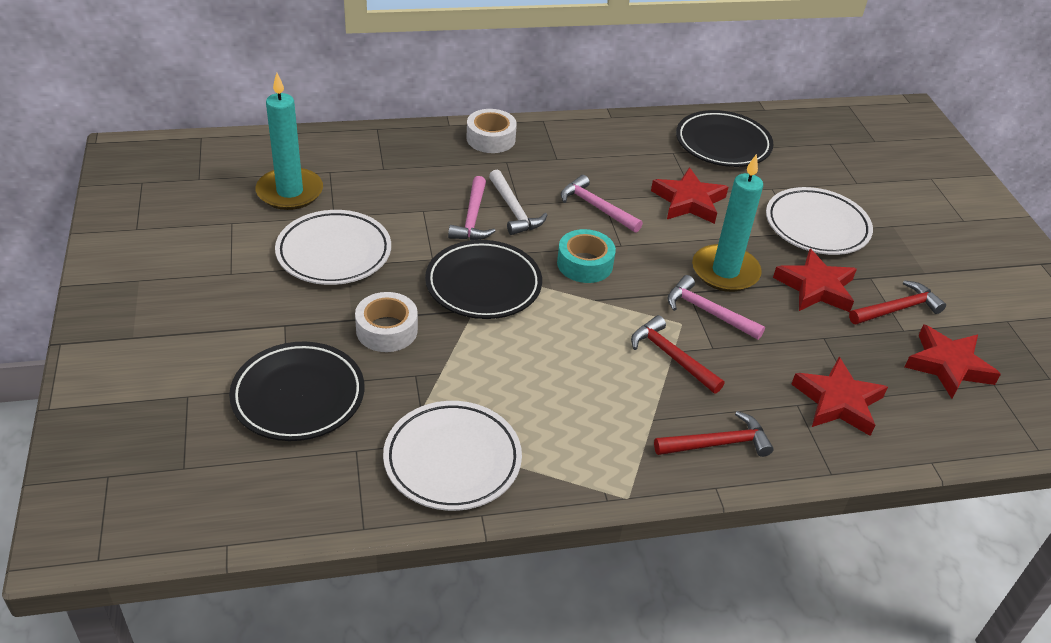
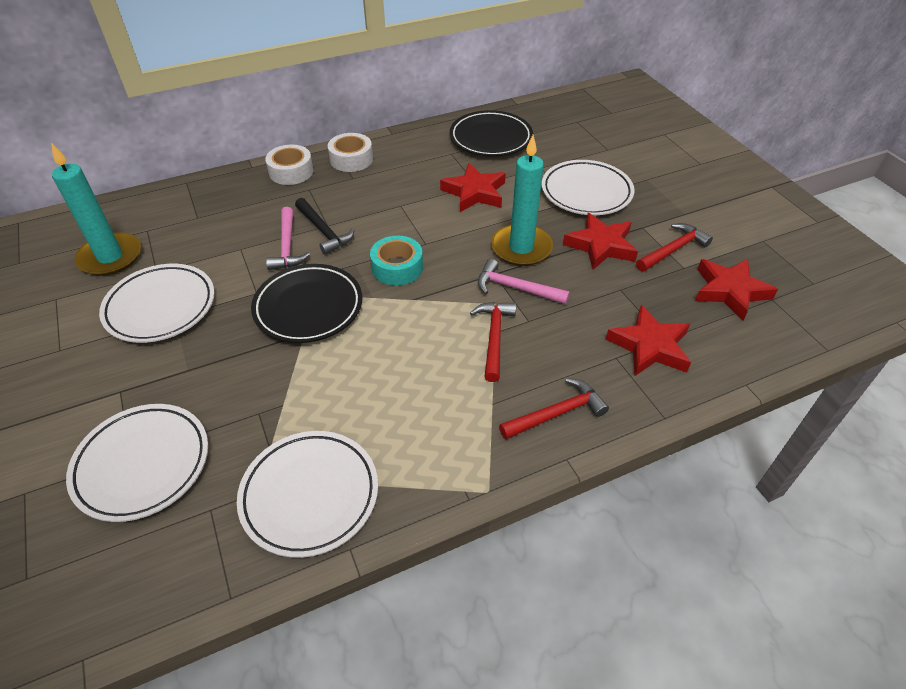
camera: 10 degrees left, 5 degrees up
black plate [229,342,364,441] -> white plate [66,404,208,522]
white tape [355,292,418,352] -> white tape moved to [328,133,373,172]
white hammer [489,170,547,235] -> black hammer [295,198,354,255]
pink hammer [561,175,643,233] -> none
red hammer [631,315,725,393] -> red hammer turned 60 degrees clockwise [470,302,516,382]

